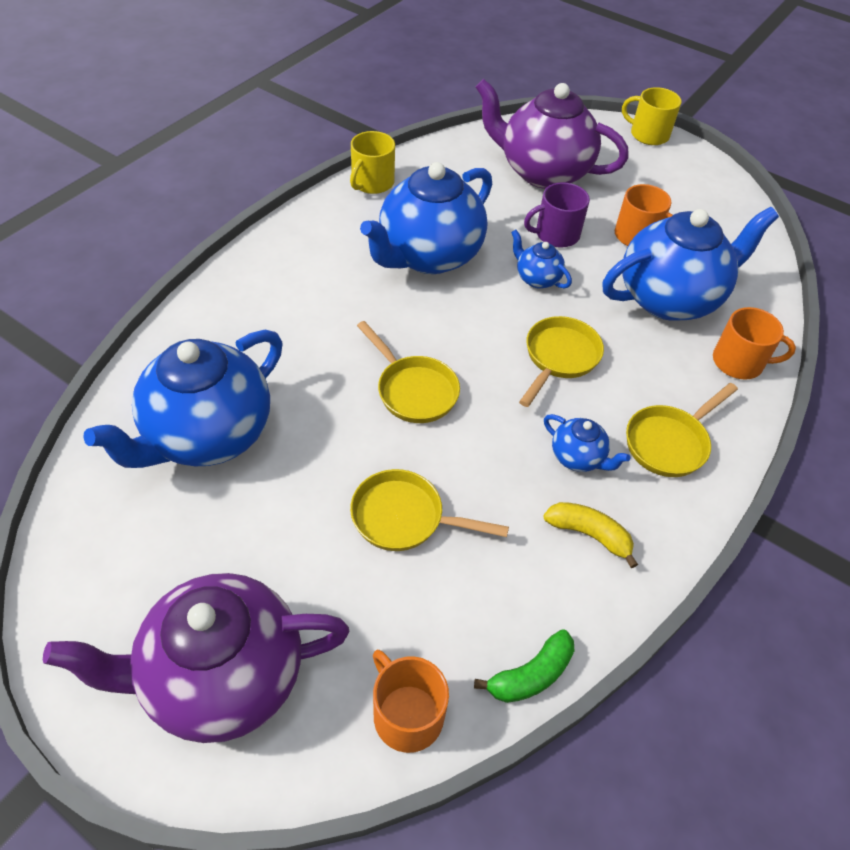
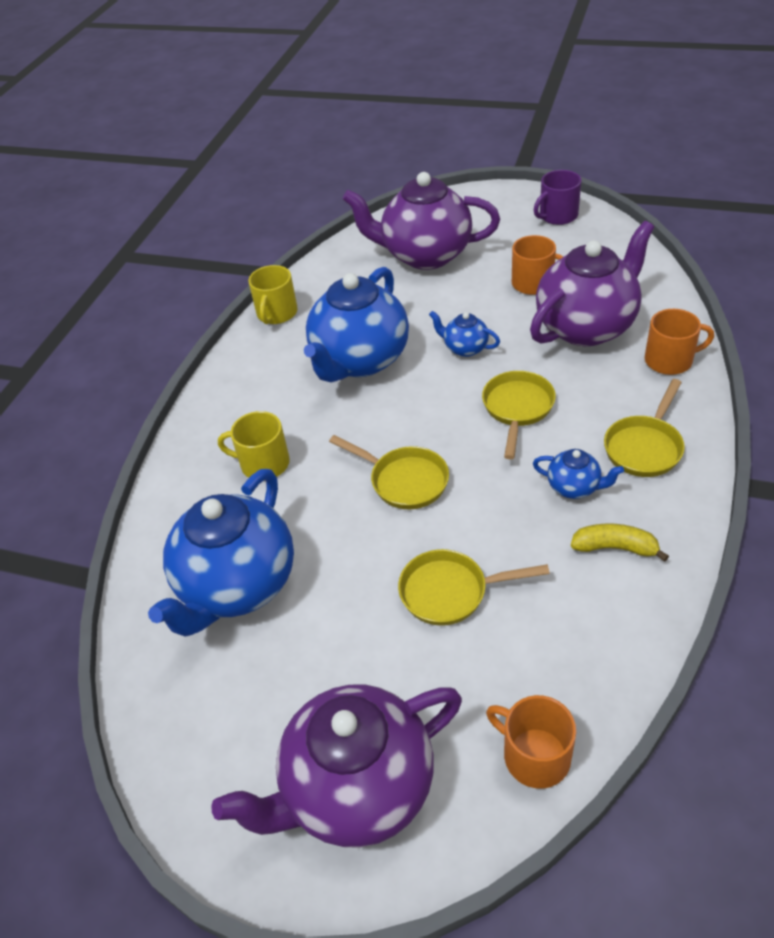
camera: 10 degrees left, 5 degrees down
green banana [474,629,574,703] -> none
purple mug [524,182,590,248] -> purple mug moved to [534,170,581,225]
blue teapot [603,207,779,321] -> purple teapot [530,221,654,346]
yellow mug [622,87,682,145] -> yellow mug moved to [218,411,290,481]

